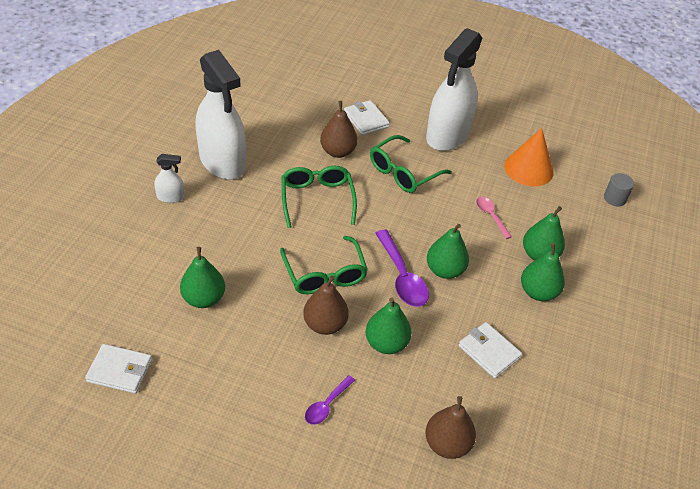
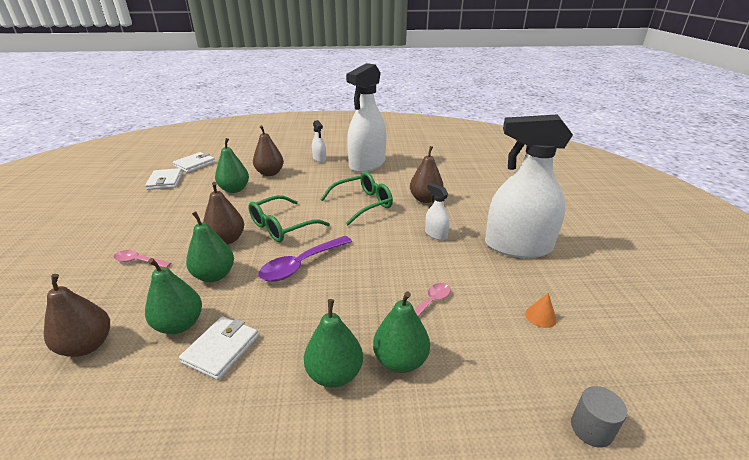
camera: 70 degrees right, 15 degrees down
purple spoon [305,375,355,425] -> pink spoon [114,250,171,268]
white wallet [344,100,390,135] -> white wallet moved to [173,152,215,173]
green glasses [370,135,452,193] -> white spray bottle [425,183,449,240]
green pear [427,224,469,279] -> green pear moved to [145,258,202,334]
orange cone [504,128,554,186] -> orange cone [525,293,557,328], size x0.45
none -> brown pear [253,125,284,176]

